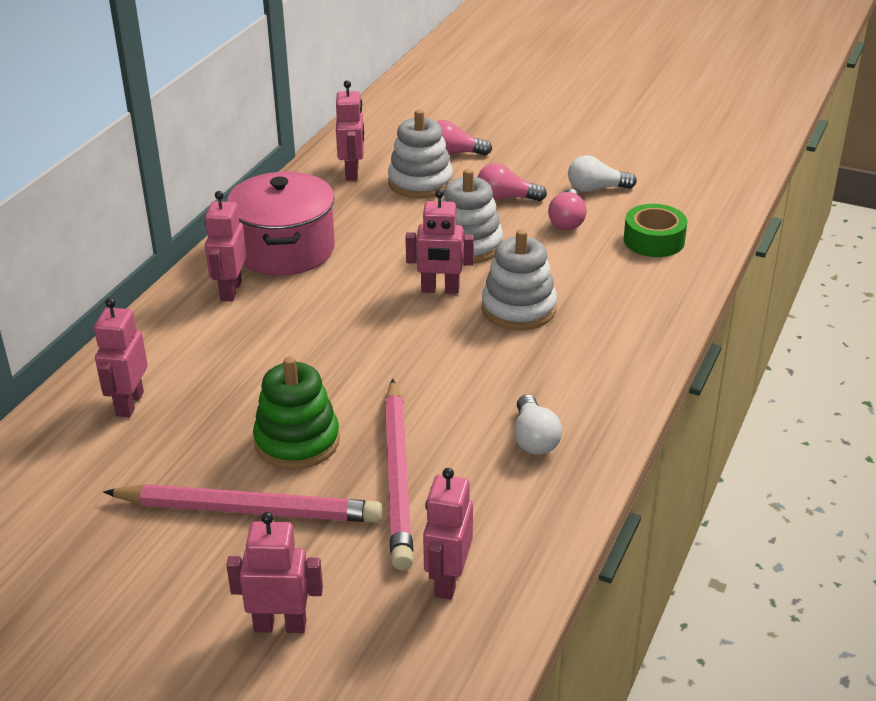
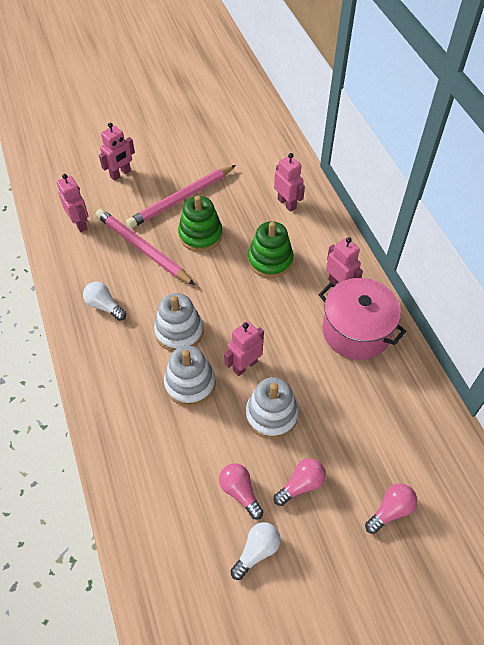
camera: 135 degrees right, 20 degrees up
pink robot [336,80,364,181] -> none
white stacking toy [388,109,453,199] -> white stacking toy moved to [154,293,203,352]
green tape [624,204,687,257] -> none
none -> green stacking toy [248,221,293,278]

